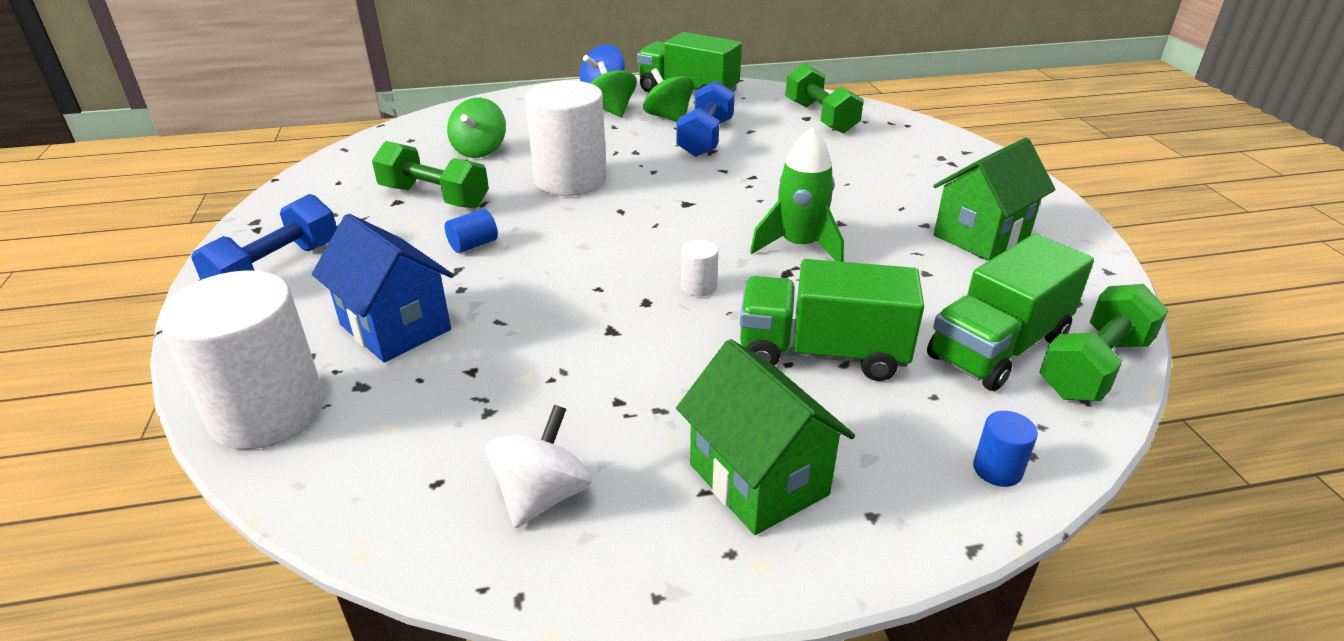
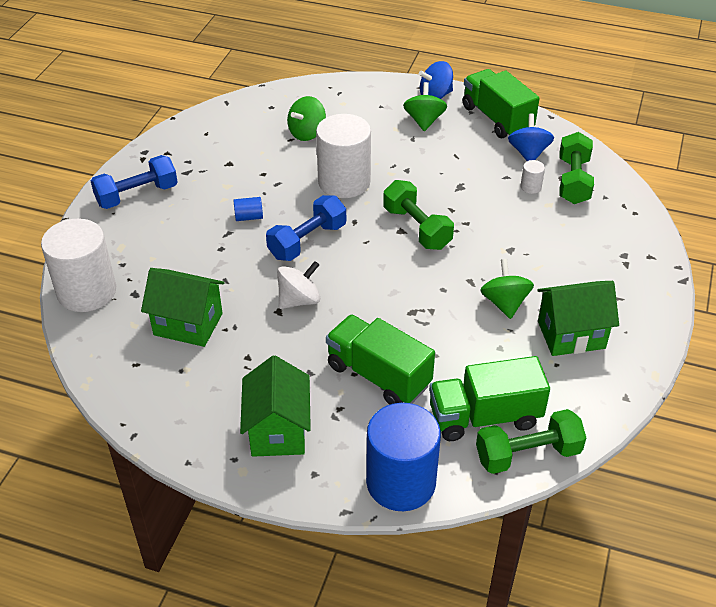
camera: 30 degrees right, 10 degrees up
blue house [312,214,454,363] -> none
green dumbbell [372,141,489,209] -> green dumbbell moved to [383,180,454,250]
white spinning top [485,405,592,528] -> white spinning top moved to [277,261,320,309]
green spinning top [643,68,694,122] -> green spinning top moved to [480,259,534,319]
blue dumbbell [676,81,735,157] -> blue dumbbell moved to [266,195,346,261]
white cylinder [681,240,718,296] -> white cylinder moved to [520,160,545,194]
green rocket [750,127,844,262] -> none
blue cylinder [973,411,1038,487] -> blue cylinder [366,403,441,511], size x2.49
none -> green house [141,268,225,347]
none -> blue spinning top [508,113,554,161]

